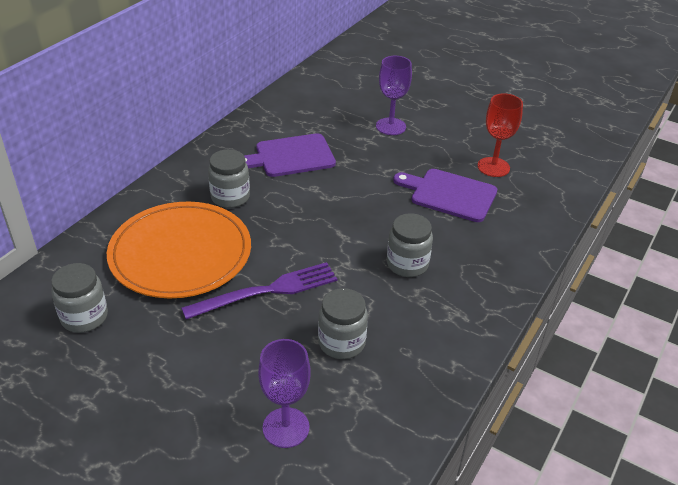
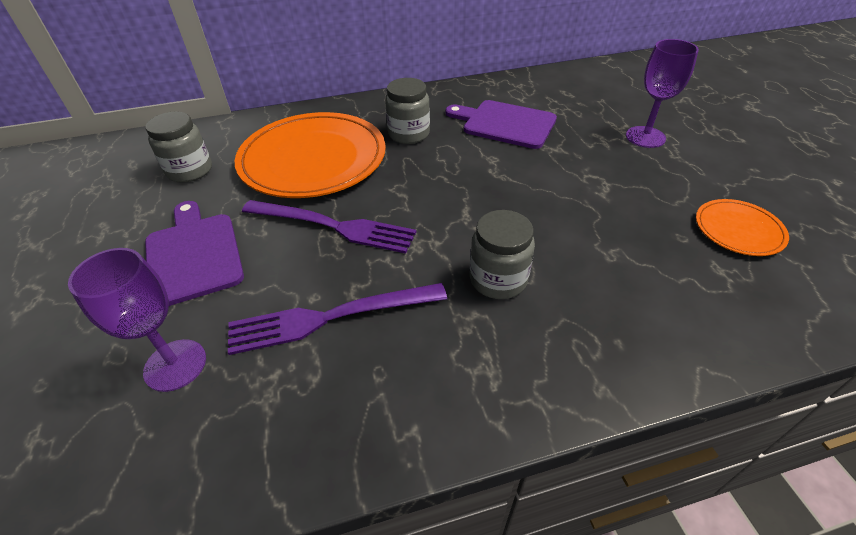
camera: 45 degrees right, 5 degrees up
grey jar [318,288,368,359] -> purple fork [228,283,447,355]
purple cutting board [393,169,497,222] -> purple cutting board moved to [145,201,244,306]
red goblet [478,93,523,177] -> orange plate [696,199,789,256]

